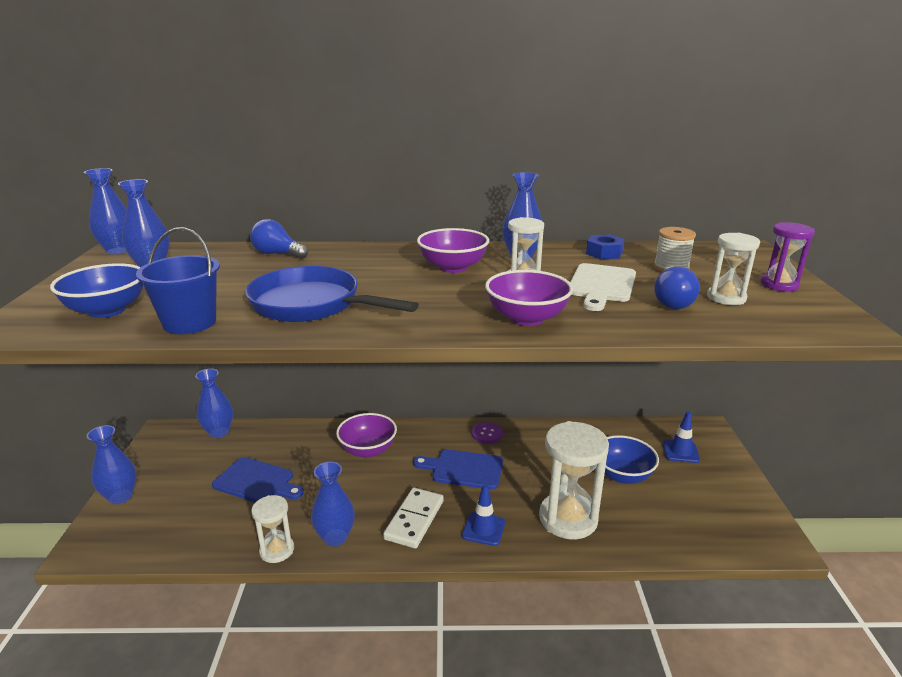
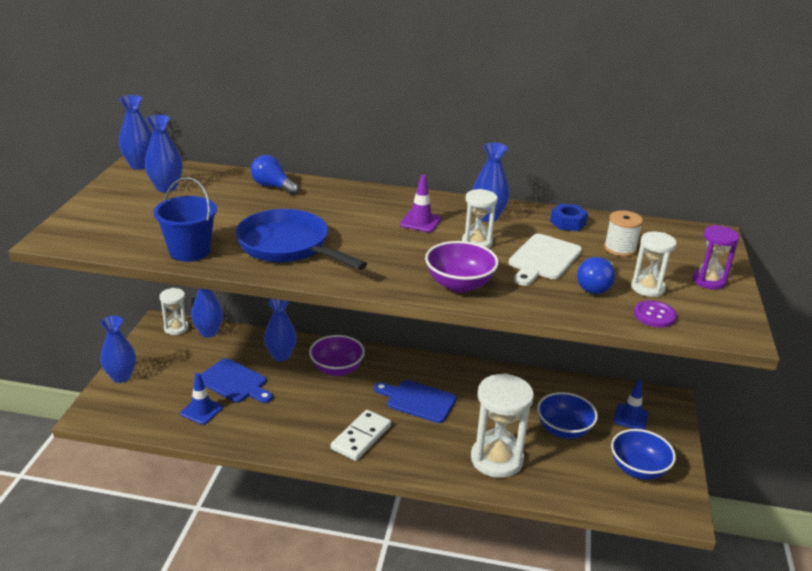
camera: 10 degrees right, 5 degrees up
blue bowl [50,263,143,318] -> blue bowl moved to [611,429,676,480]
white hourglass [251,495,294,563] -> white hourglass moved to [159,288,189,335]
blue vase [311,462,355,546] -> blue vase moved to [264,299,297,361]
purple bowl [417,228,489,273] -> purple traffic cone [400,175,441,232]
blue traffic cone [462,484,505,546] -> blue traffic cone moved to [180,373,223,425]
purple button [472,422,503,444] -> purple button moved to [634,300,677,328]

